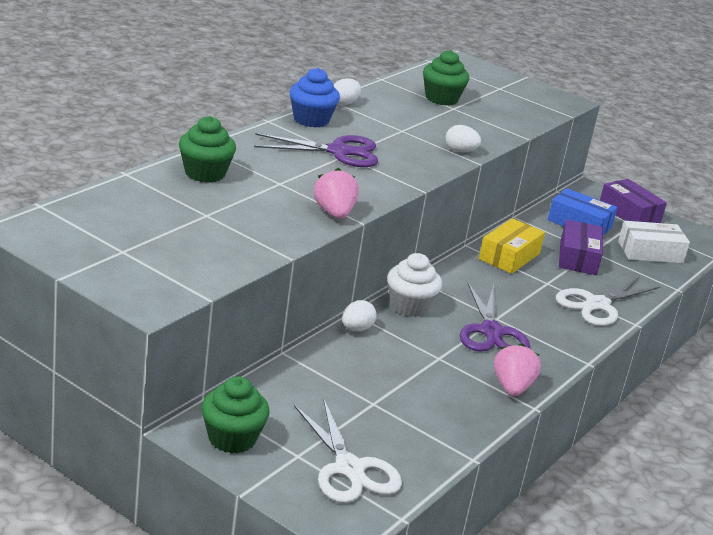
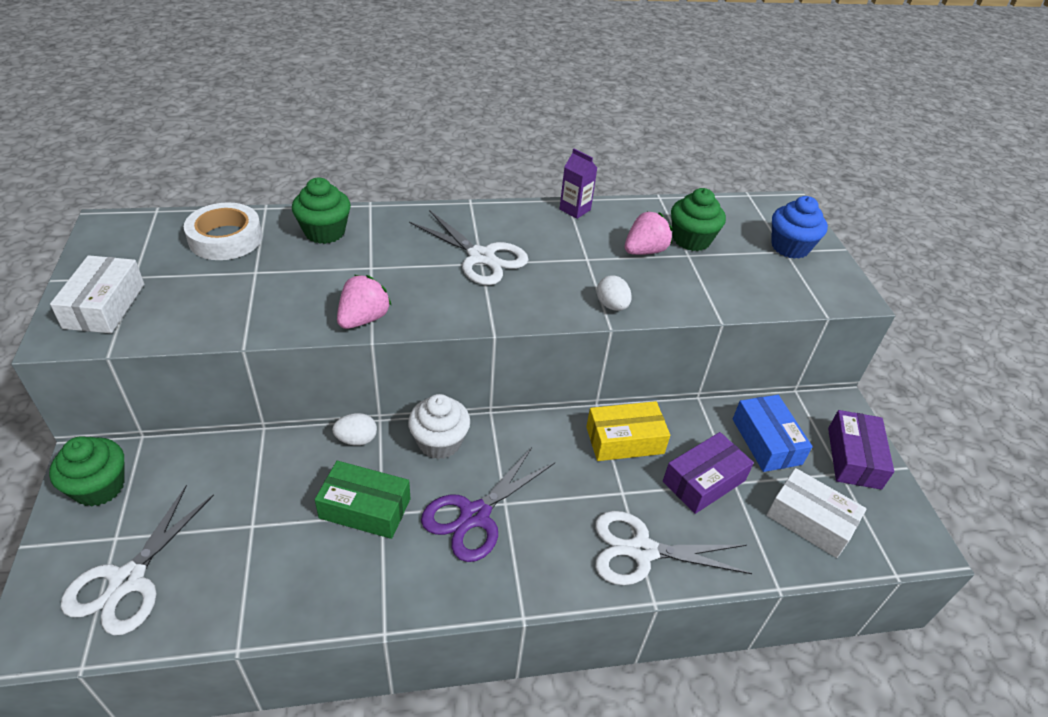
camera: 45 degrees right, 15 degrees up
purple scissors [254,133,378,167] -> white scissors [409,210,529,285]
blue cupcake [289,68,340,127] -> blue cupcake moved to [771,196,828,259]
white egg [334,78,361,105] -> purple carton [560,149,597,219]
pink strawberry [494,343,541,396] -> pink strawberry moved to [625,211,672,255]
none -> white box [50,255,144,333]
none -> white tape [184,202,262,260]
none -> green box [315,461,410,539]

